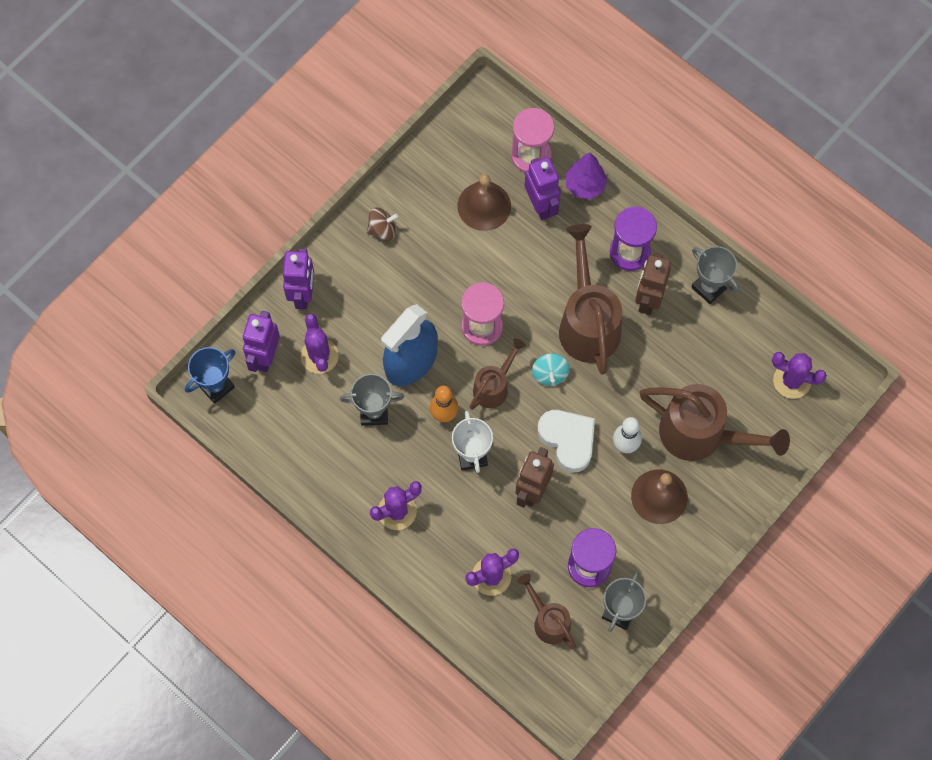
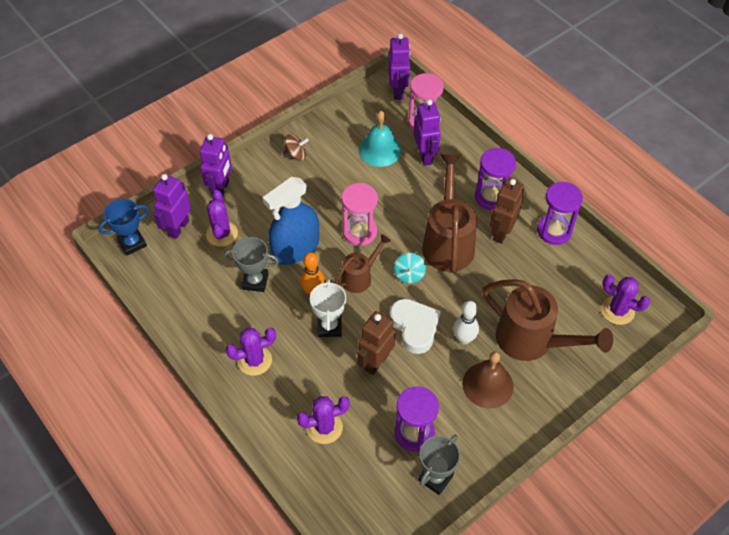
camera: 10 degrees right, 15 degrees down
brown bell [458,174,511,231] -> turquoise bell [359,111,402,167]
brown watering can [518,574,576,649] -> none
purple tree [566,152,608,199] -> none
grey trophy [692,246,739,304] -> purple hourglass [537,182,583,245]
none -> purple robot [388,33,411,100]

